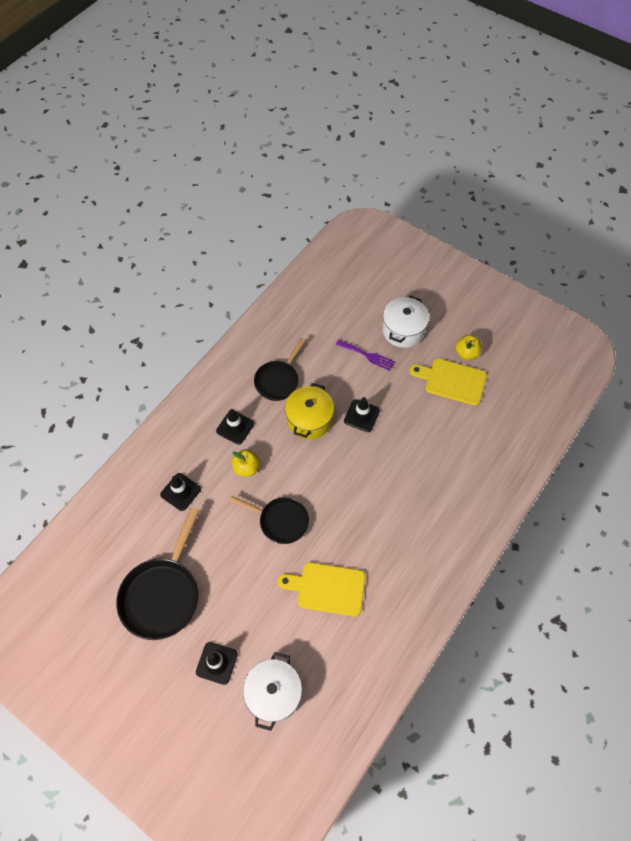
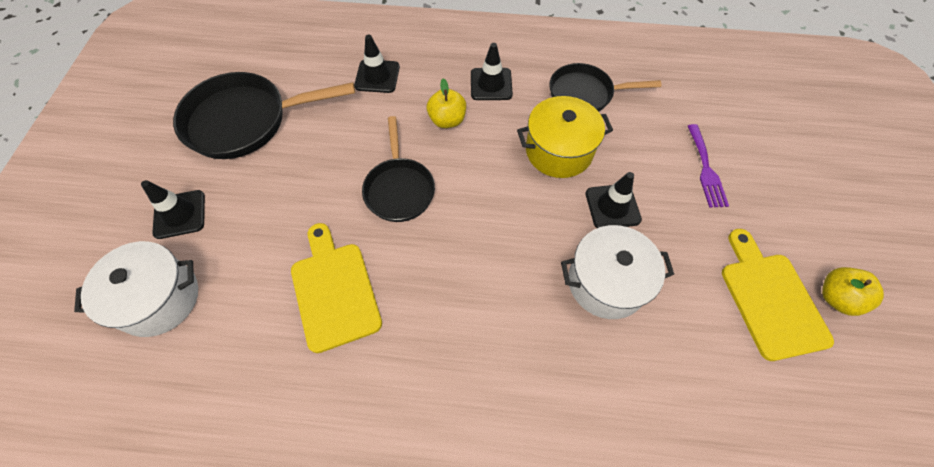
camera: 60 degrees right, 0 degrees up
white pot [382,296,429,348] -> white pot moved to [561,225,674,319]

